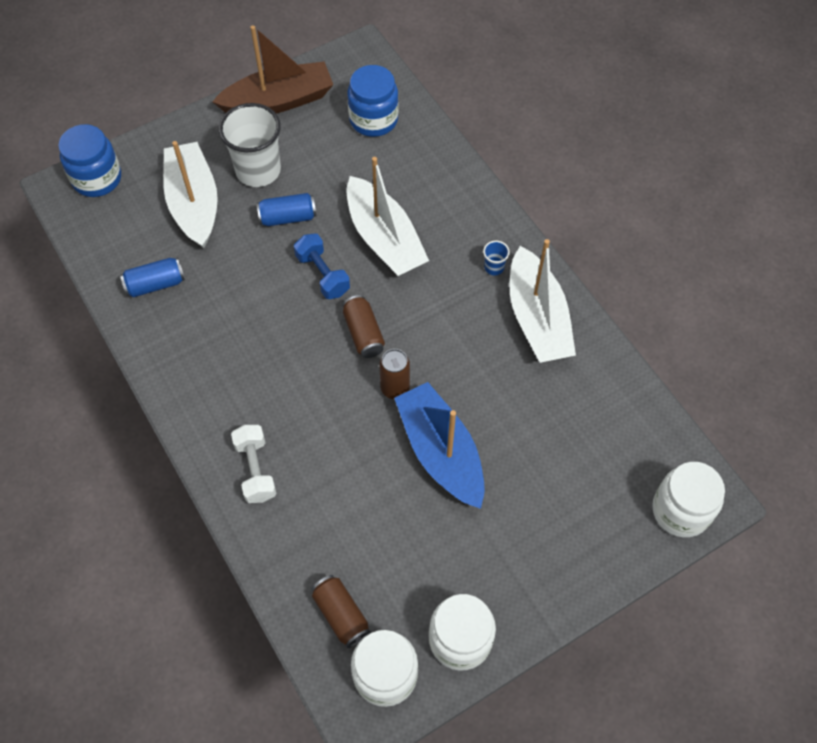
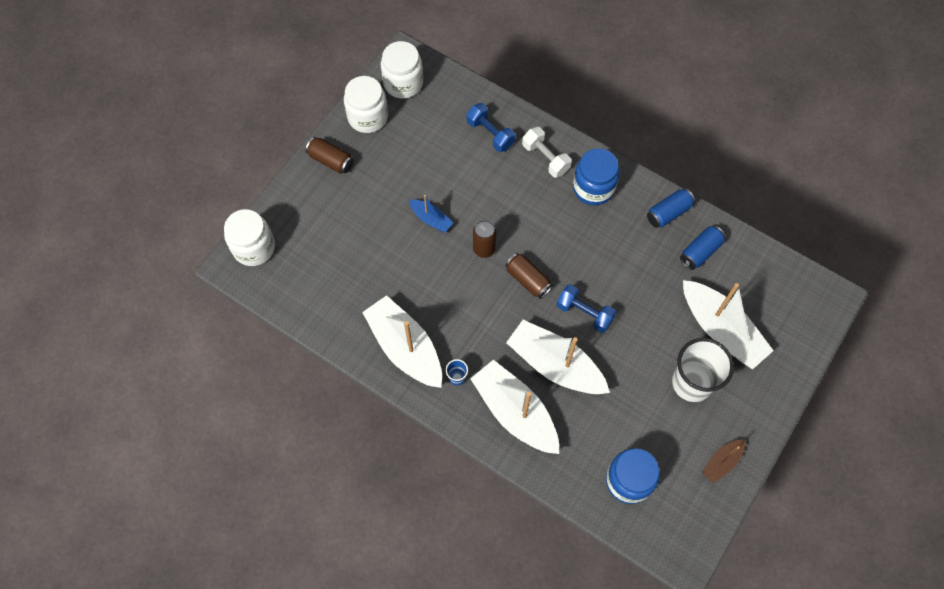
camera: 155 degrees right, 5 degrees up
blue jar [58,124,121,197] -> blue jar moved to [573,148,619,206]
brown boat [212,25,333,113] -> brown boat [702,439,745,484], size x0.49
blue can [257,193,316,226] -> blue can moved to [647,188,695,228]
brown can [312,575,371,648] -> brown can moved to [305,137,354,174]
blue boat [394,382,485,509] -> blue boat [409,195,453,233], size x0.49
none -> blue dumbbell [466,103,515,152]
none -> white boat [470,360,559,454]

